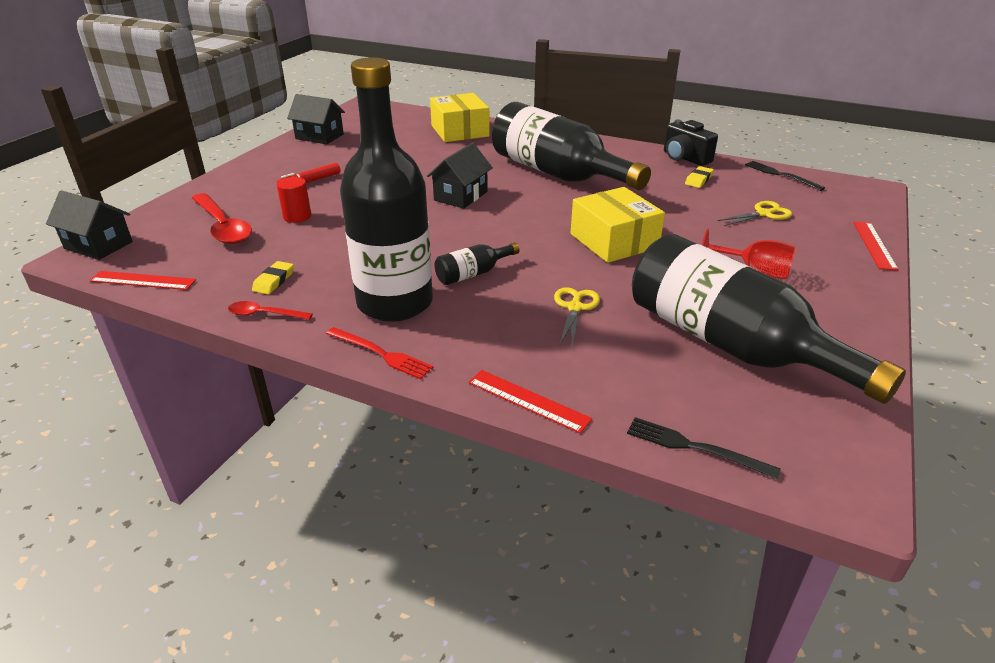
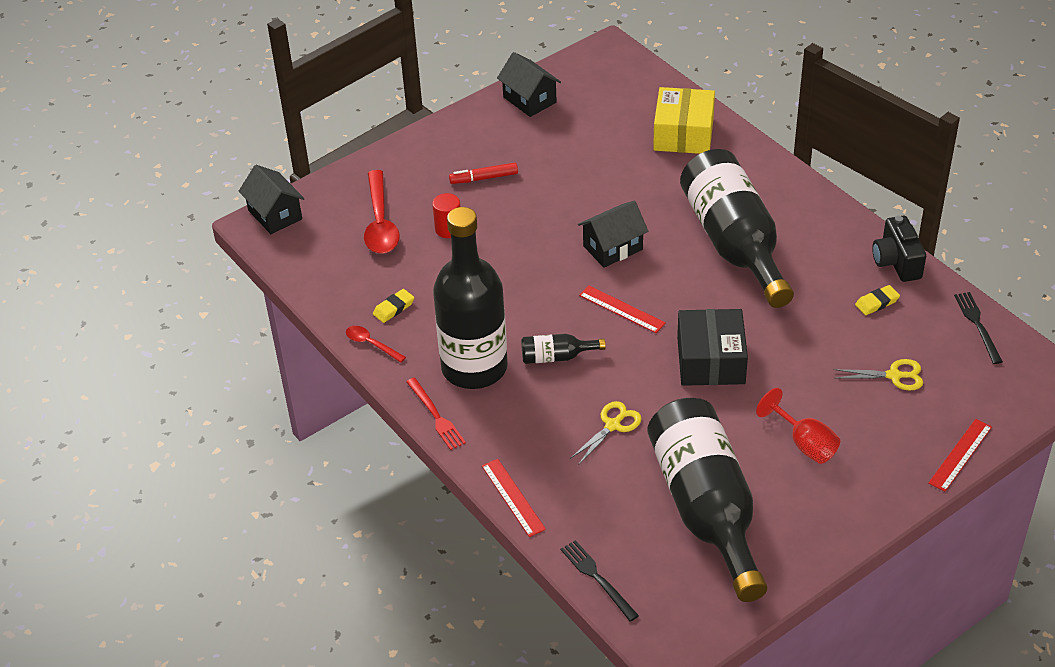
camera: 30 degrees right, 10 degrees up
red ruler [89,271,196,290] -> red ruler moved to [579,285,666,333]
yellow box [571,187,665,263] -> black box [677,309,748,386]

